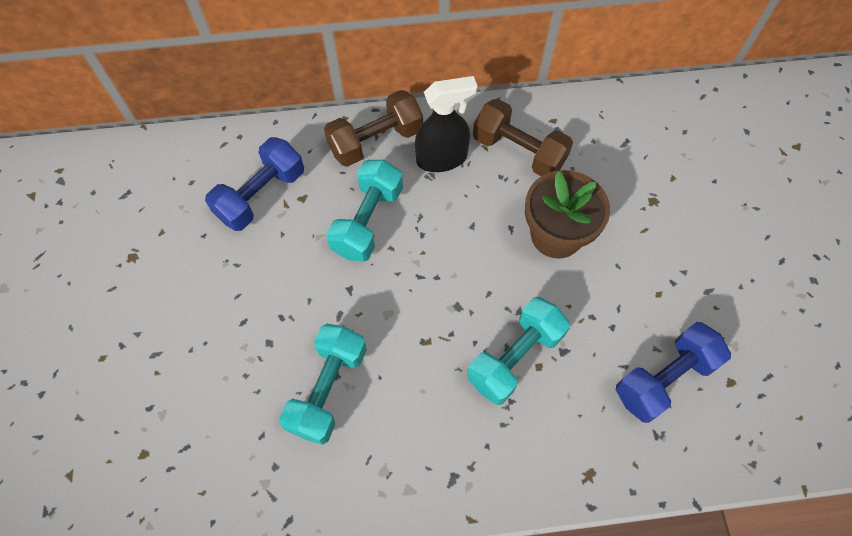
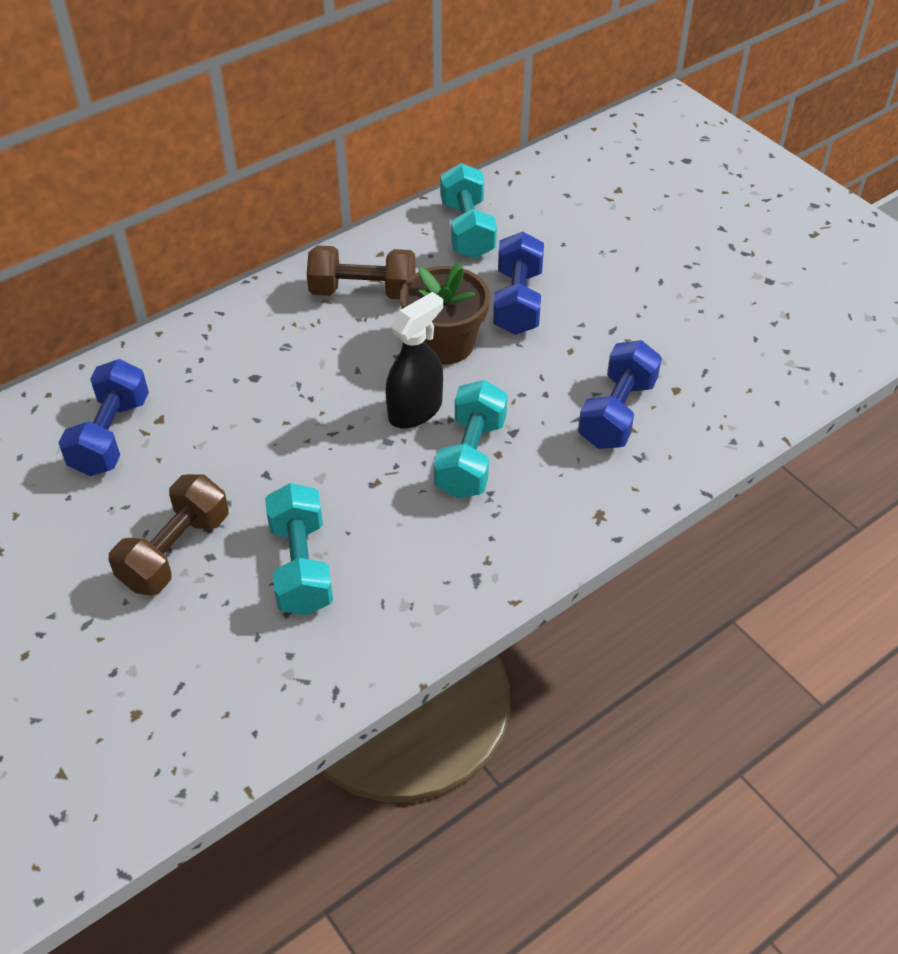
camera: 30 degrees left, 15 degrees down
brown dumbbell [324,90,423,167] -> brown dumbbell moved to [109,474,228,595]
turquoise dumbbell [326,160,403,262] -> turquoise dumbbell moved to [440,163,497,259]
black spray bottle [415,76,478,172] -> black spray bottle moved to [386,292,443,428]
none -> blue dumbbell [493,231,544,335]

